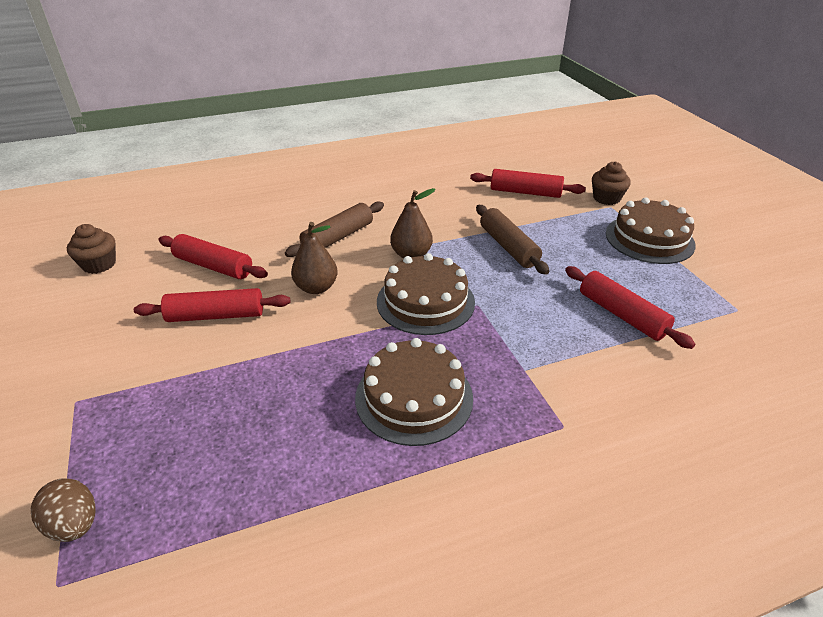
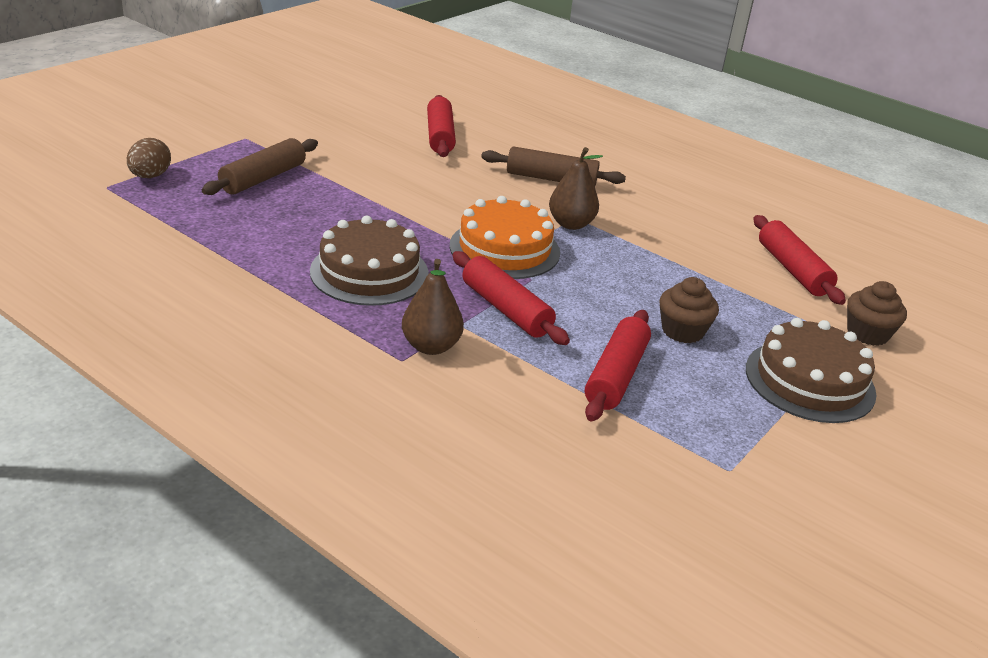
camera: 55 degrees right, 5 degrees down
brown cupcake [67,224,116,274] -> brown cupcake moved to [659,277,719,343]
red rolling pin [134,288,291,322] -> red rolling pin moved to [452,251,570,345]
brown pear [291,222,338,294] -> brown pear moved to [402,259,464,355]
brown cake [377,253,475,335] -> orange cake [450,196,560,279]
brown rolling pin [476,205,549,275] -> brown rolling pin moved to [202,138,318,195]

